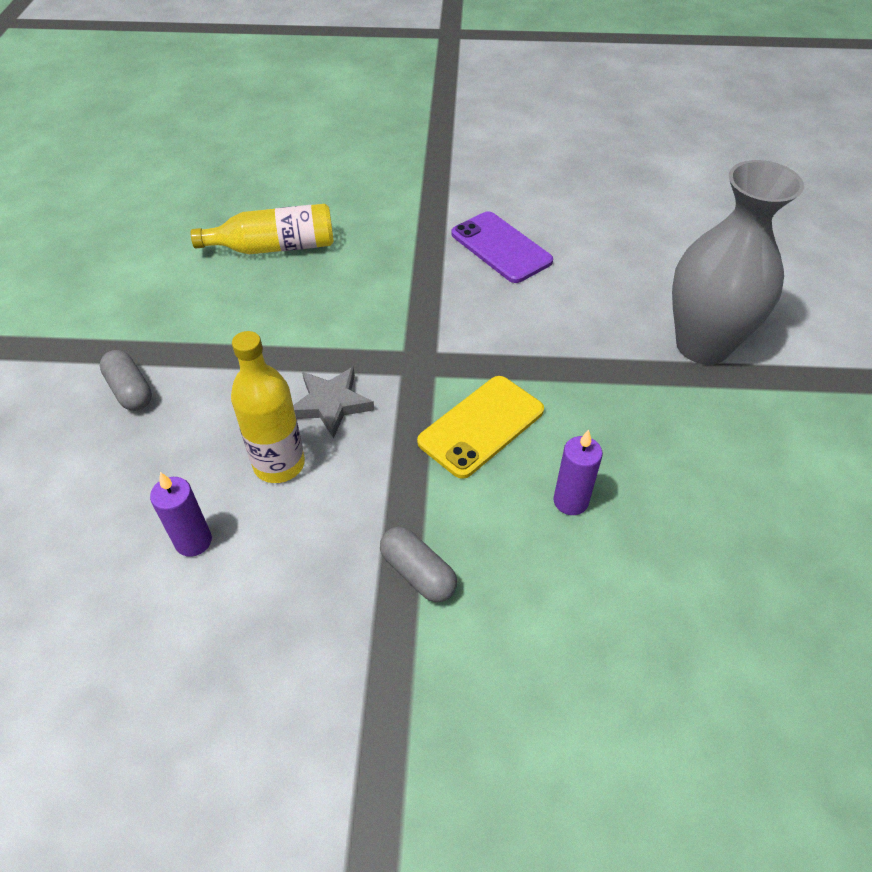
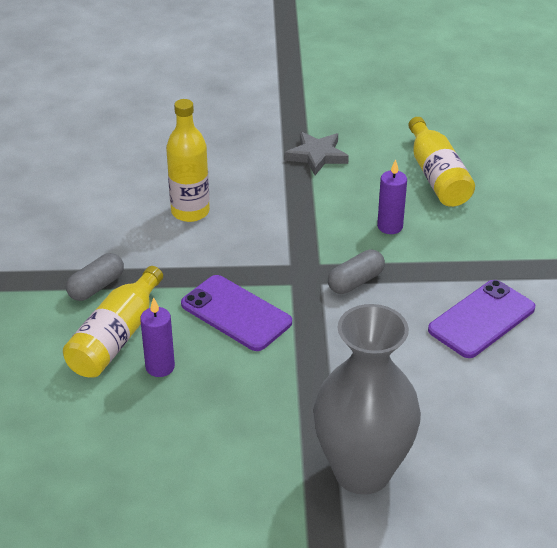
camera: 85 degrees right, 10 degrees down
grey capsule [100,350,152,411] -> grey capsule moved to [328,249,385,294]
purple candle [150,472,212,557] -> purple candle moved to [377,159,407,234]
grey star [293,367,374,439] -> grey star moved to [285,132,349,175]
yellow phone [417,376,544,479] -> purple phone [181,275,292,351]
none -> yellow bottle [63,266,163,378]

